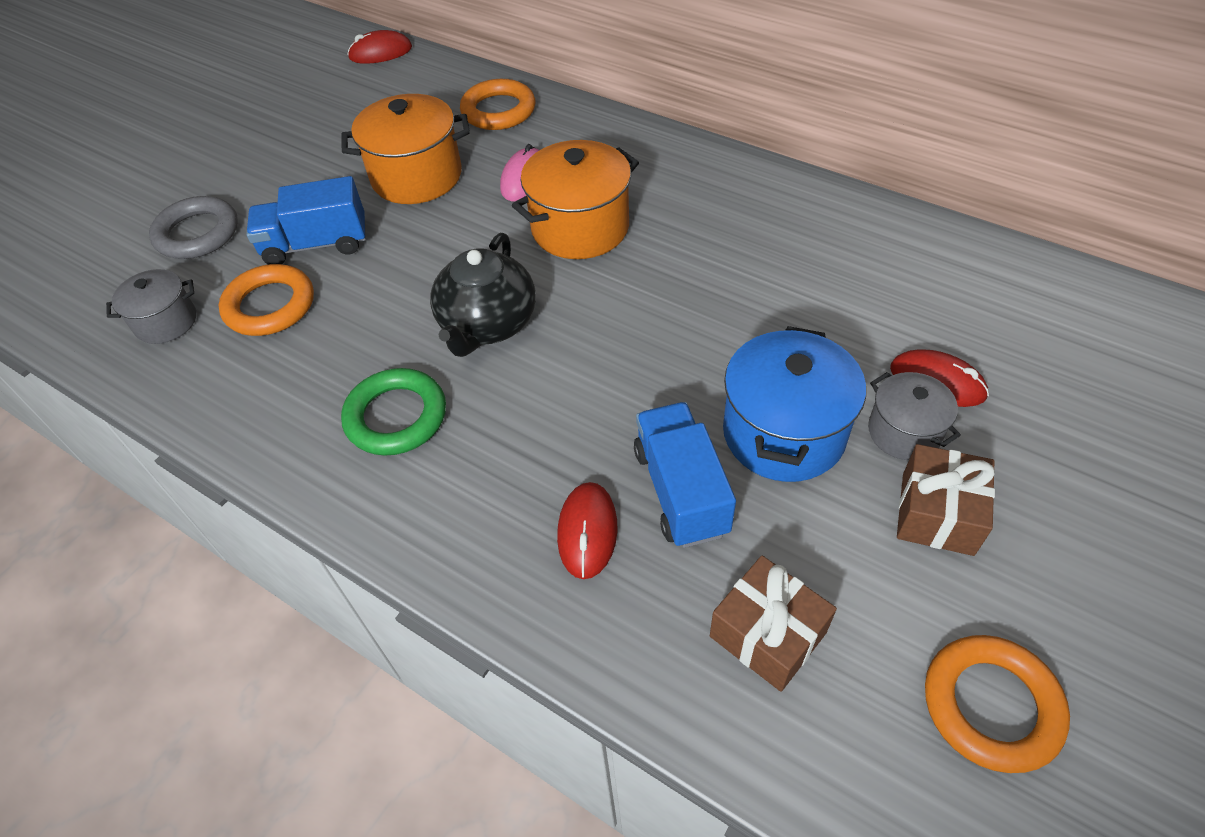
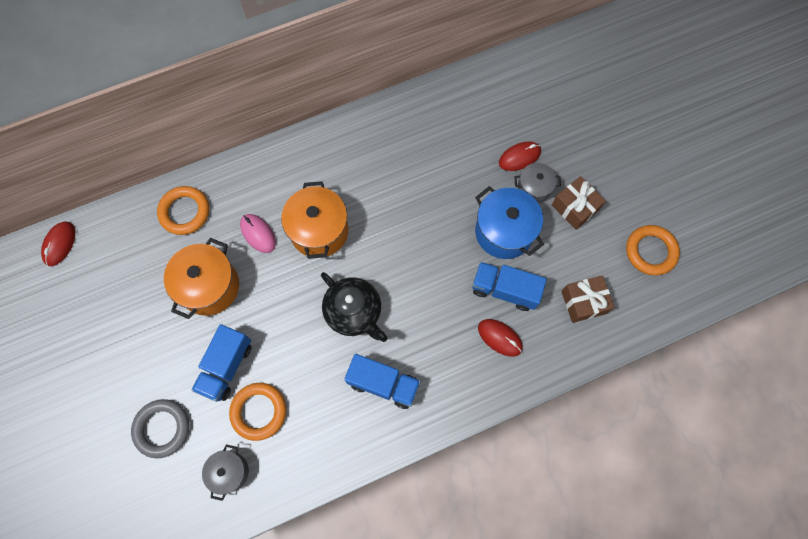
camera: 60 degrees left, 20 degrees up
green ring [341,368,446,456] -> blue truck [344,354,421,409]

